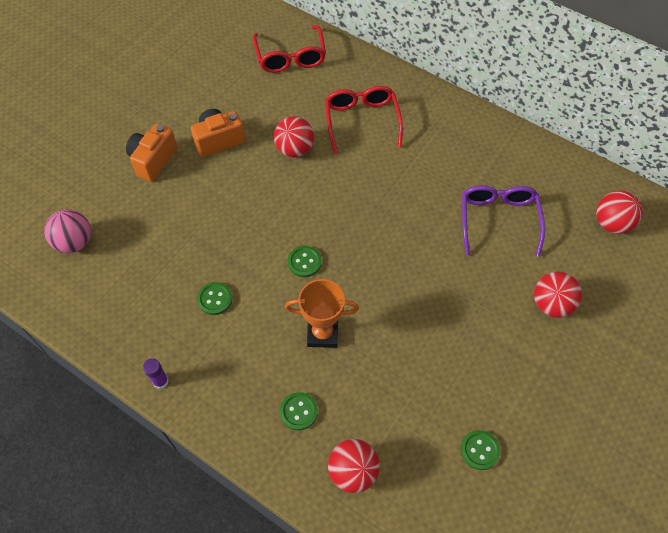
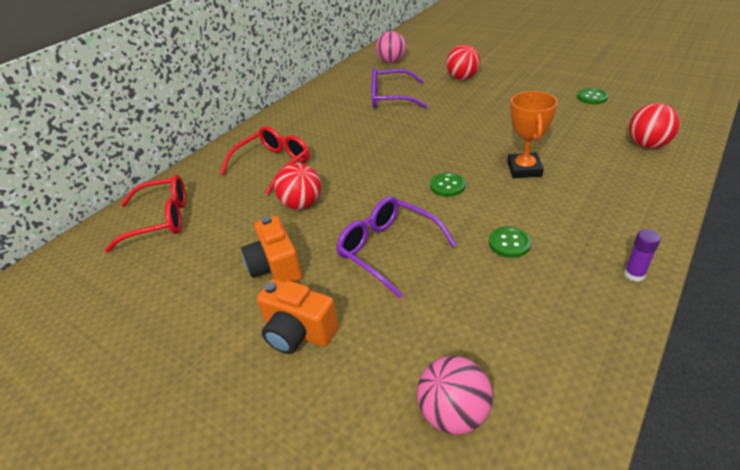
camera: 85 degrees left, 20 degrees down
green button [280,392,318,430] -> none
red glasses [325,86,403,155] -> red glasses turned 135 degrees clockwise [220,126,310,195]
red ball [596,191,643,234] -> pink ball [376,31,406,63]
none -> purple glasses [336,196,457,298]

